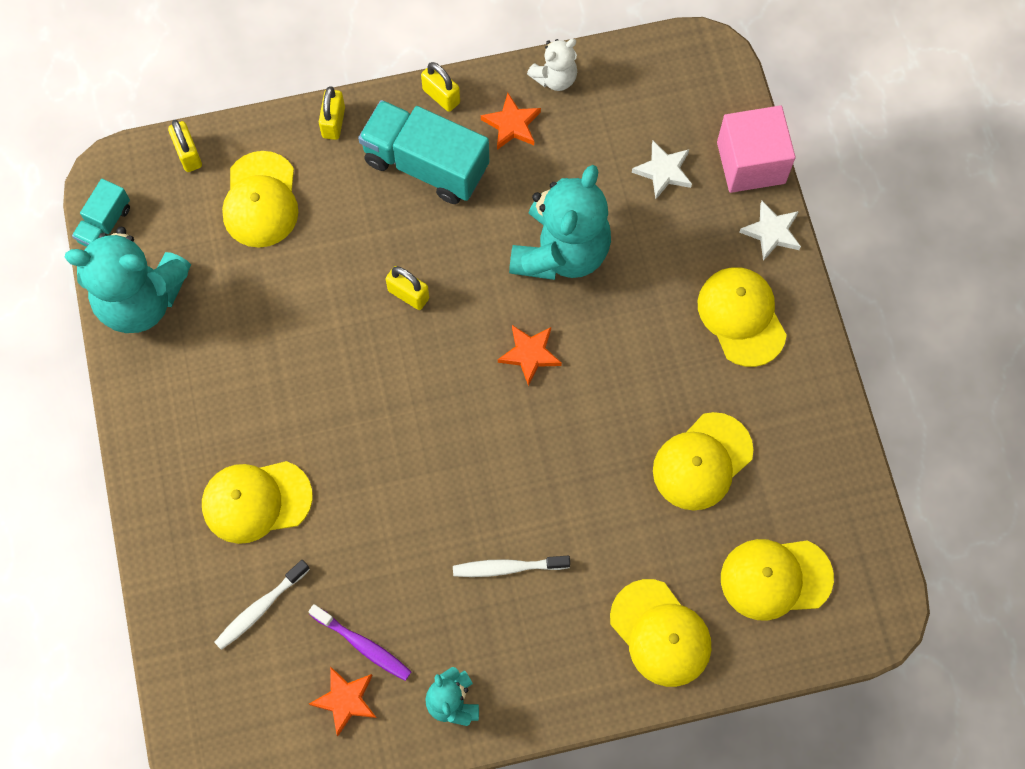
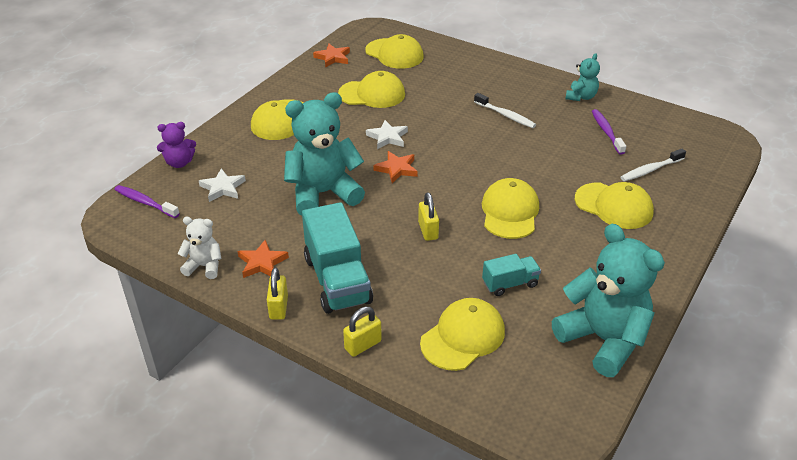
camera: 135 degrees left, 30 degrees down
turquoise truck [72,179,130,247] -> turquoise truck moved to [482,254,541,296]
yellow padlock [168,120,202,172] -> none
white toothbrush [214,560,310,650] -> white toothbrush turned 150 degrees clockwise [621,149,686,181]
orange star [309,666,377,736] -> orange star moved to [313,44,350,67]
yellow cap [610,579,712,687] -> yellow cap moved to [482,178,539,239]
pink cube [717,105,796,193] -> purple teddy bear [157,122,196,168]
white star [739,201,801,261] -> white star moved to [366,120,408,149]
none -> purple toothbrush [114,185,180,218]

